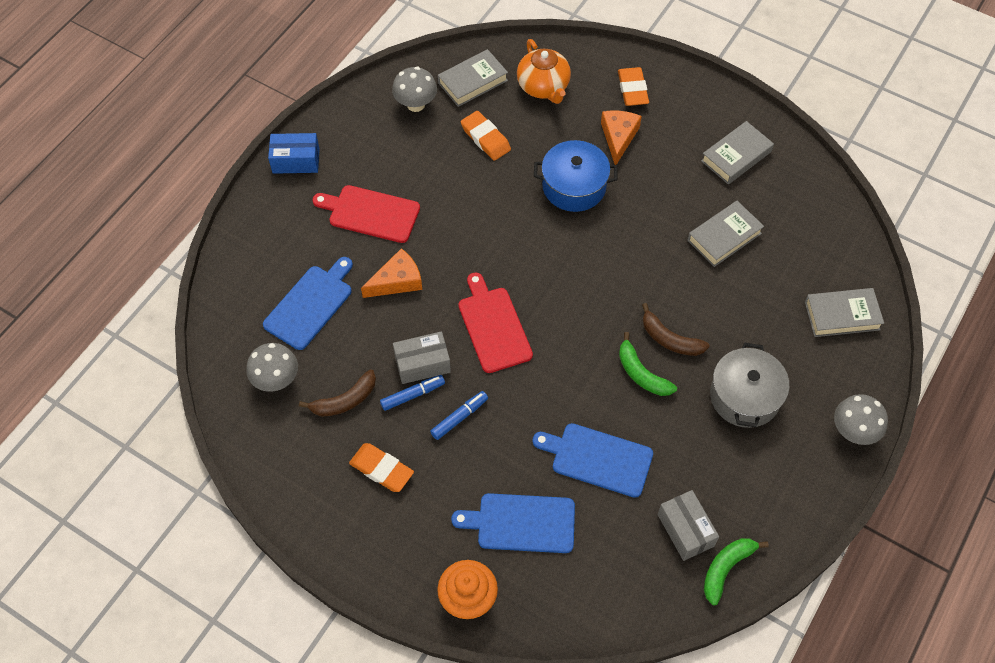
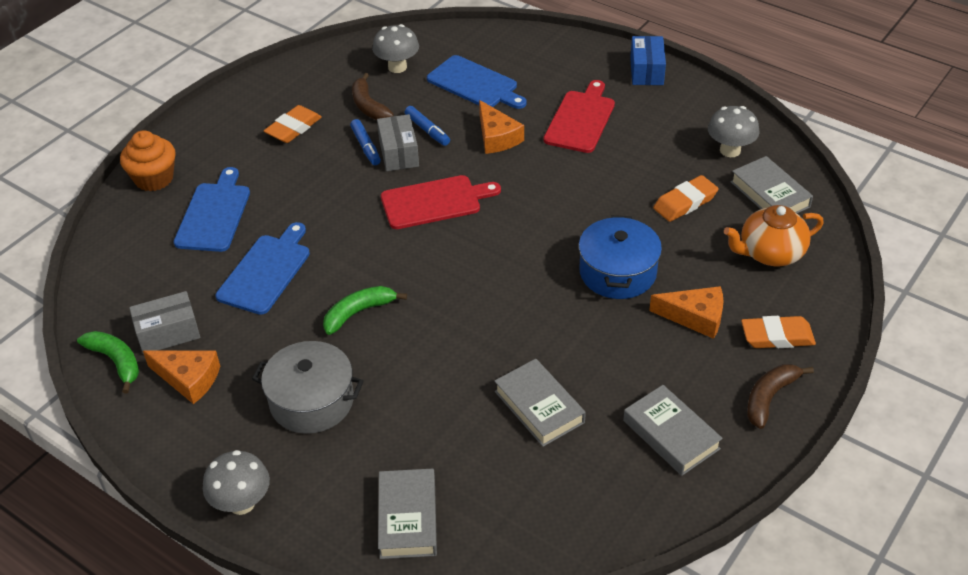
camera: 95 degrees right, 15 degrees down
blue marker [430,391,488,440] -> blue marker moved to [405,106,450,146]
brown banana [642,303,710,356] -> brown banana moved to [747,364,814,429]
none -> orange cheese [143,351,220,404]

